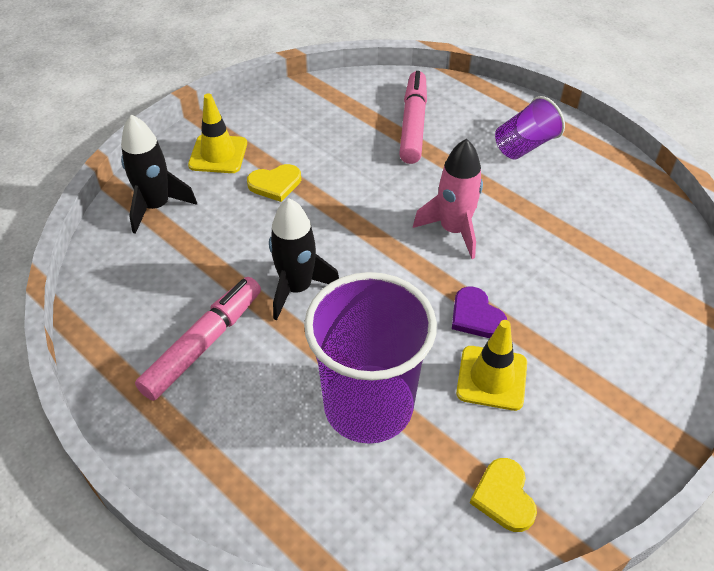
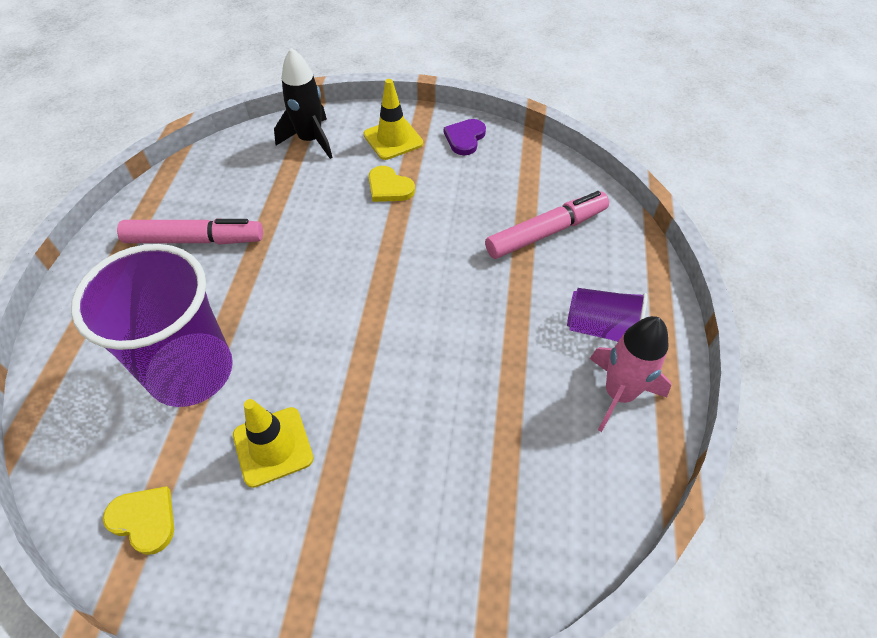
camera: 55 degrees right, 5 degrees up
black rocket [269,198,339,320] -> none
pink rocket [413,139,483,259] -> pink rocket moved to [590,316,671,432]
purple heart [452,287,507,338] -> purple heart moved to [444,119,486,155]
yellow heart [470,458,537,532] -> yellow heart turned 75 degrees clockwise [103,486,174,555]

